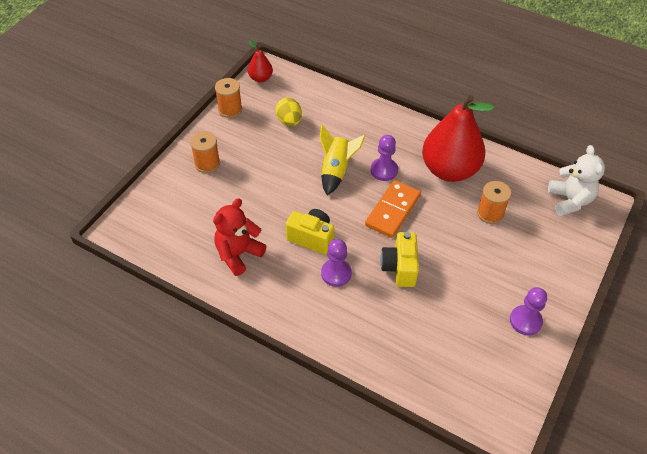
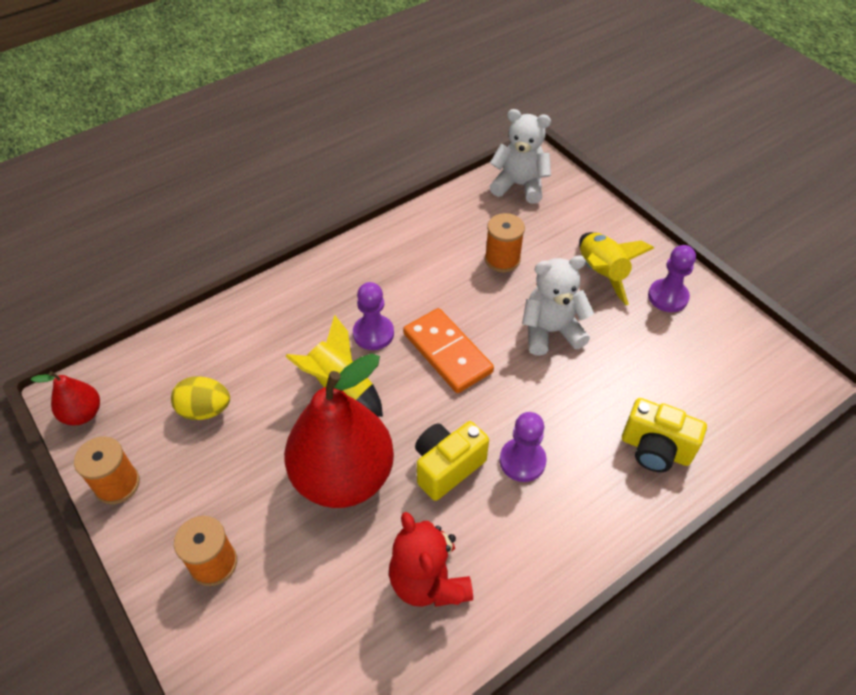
camera: 65 degrees left, 0 degrees up
yellow camera [380,232,419,287] -> yellow camera moved to [622,398,707,472]
red pear [422,95,494,182] -> red pear moved to [284,353,394,508]
none -> white teddy bear [522,256,594,356]
none -> yellow rocket [579,232,654,305]

